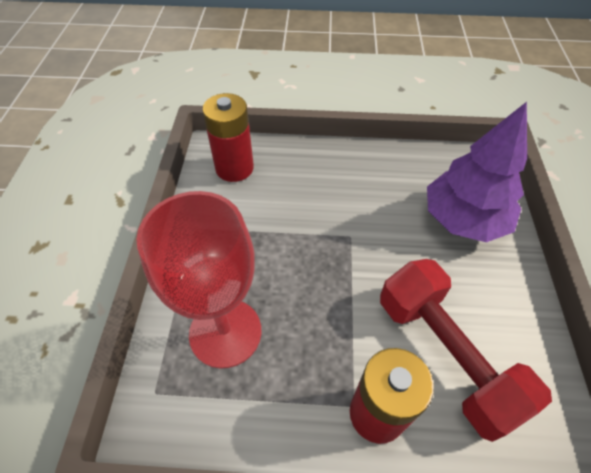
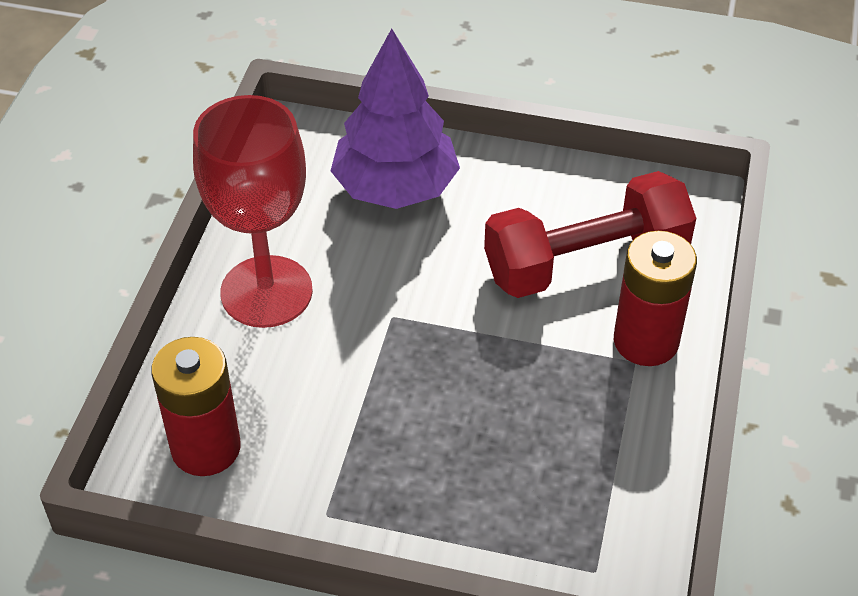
camera: 80 degrees left, 5 degrees down
red goblet [136,191,261,368] -> red goblet moved to [193,95,313,328]

